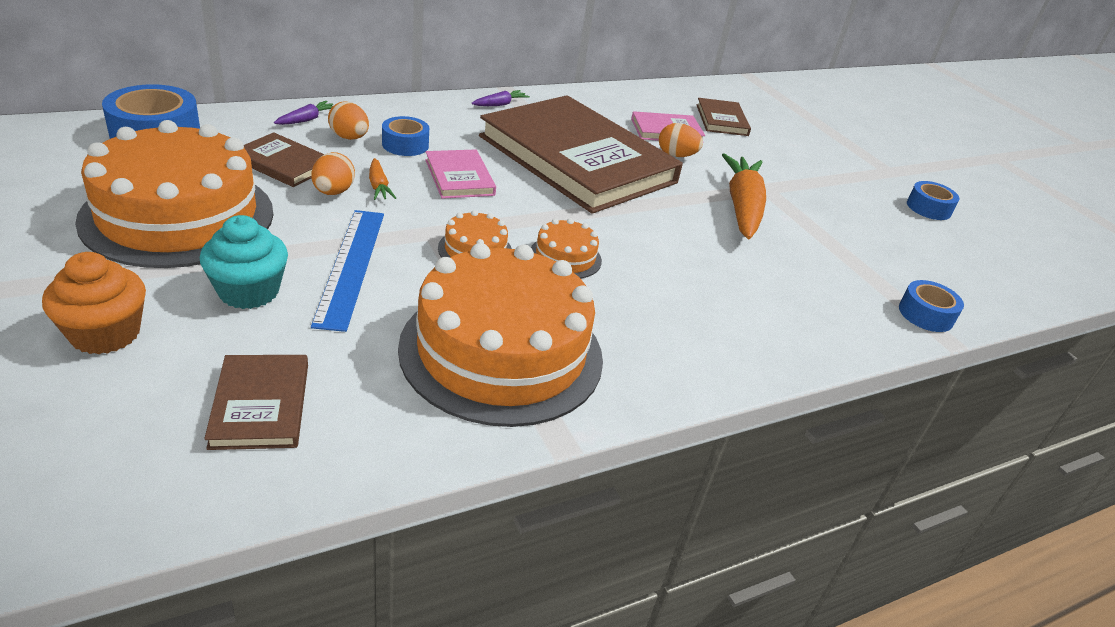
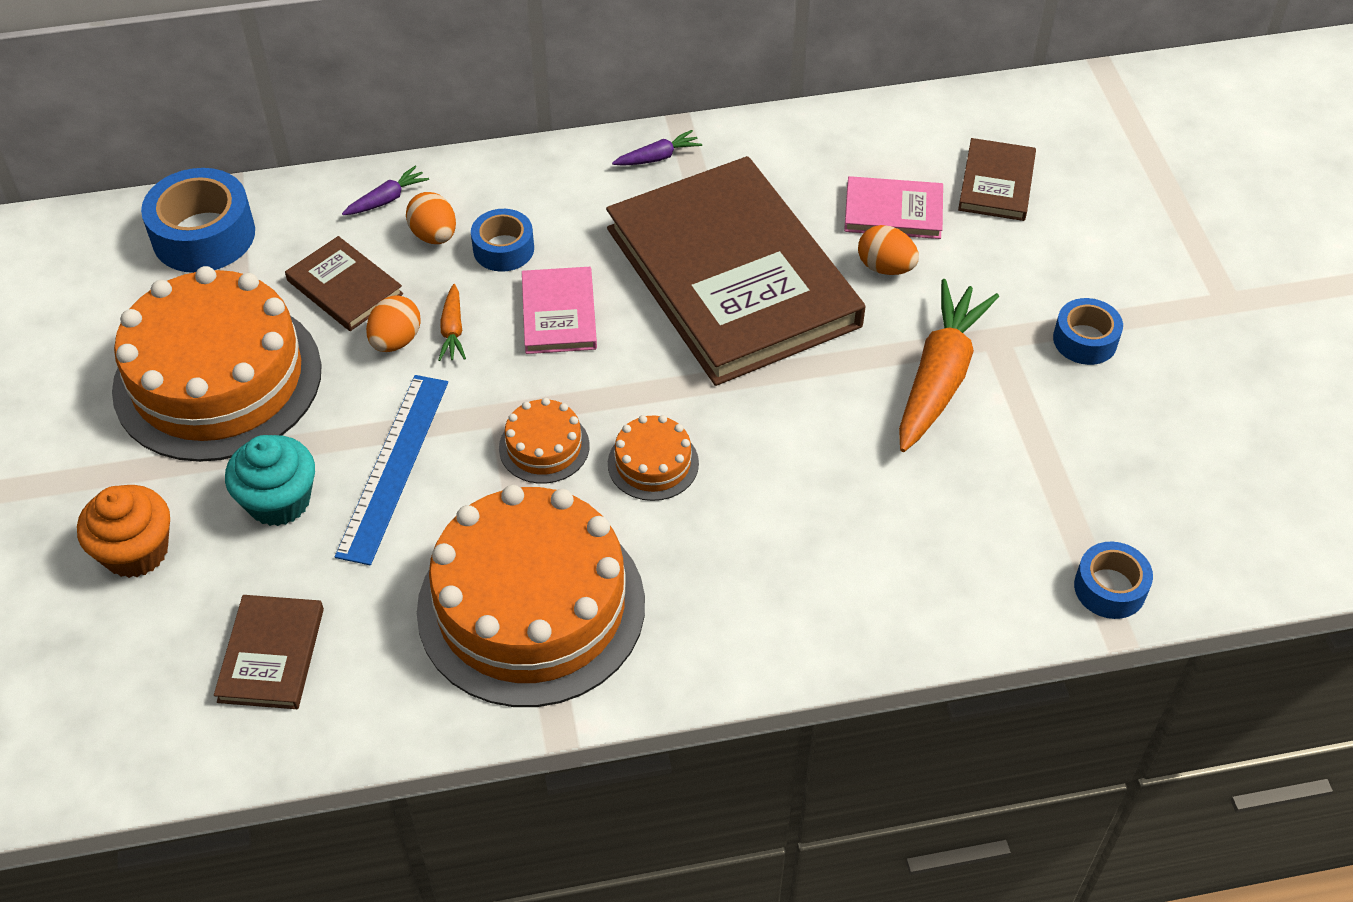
camera: 20 degrees right, 15 degrees up
blue tape [907,181,960,220] -> blue tape moved to [1053,298,1123,365]

